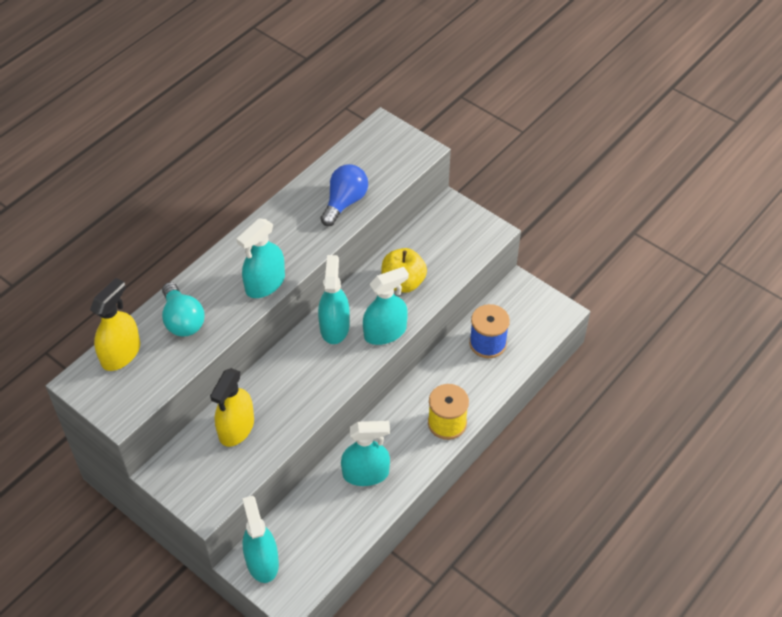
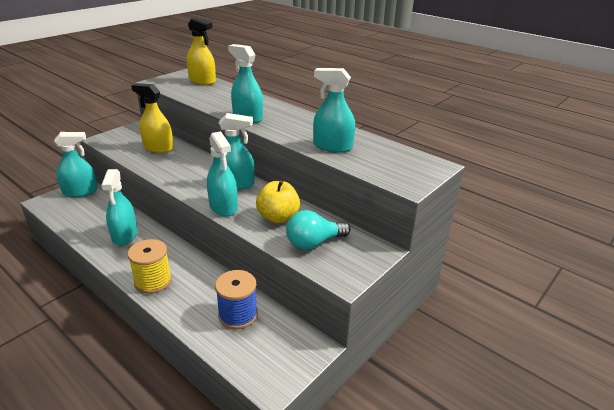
camera: 90 degrees right, 20 degrees down
turquoise light bulb [162,282,205,336] -> turquoise light bulb moved to [286,210,350,249]
blue light bulb [321,164,368,226] -> turquoise spray bottle [313,68,355,152]

